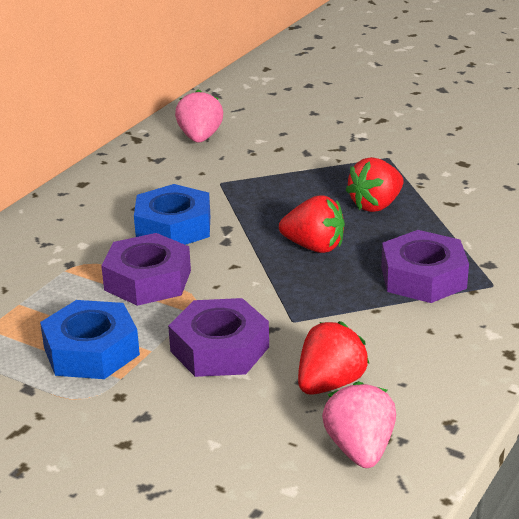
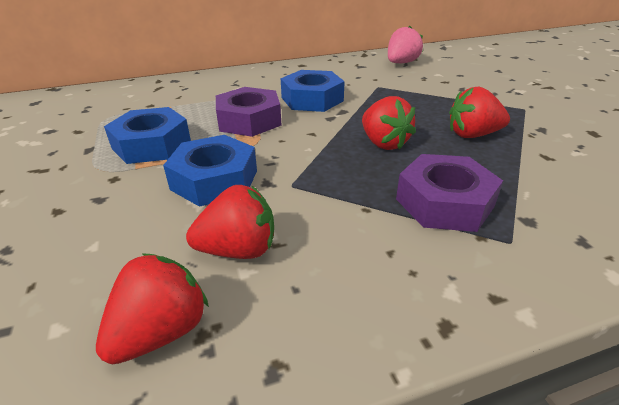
camera: 40 degrees right, 5 degrees up
purple nut [168,298,269,377] -> blue nut [163,135,257,207]
pink strawberry [322,381,396,468] -> red strawberry [96,254,209,364]

